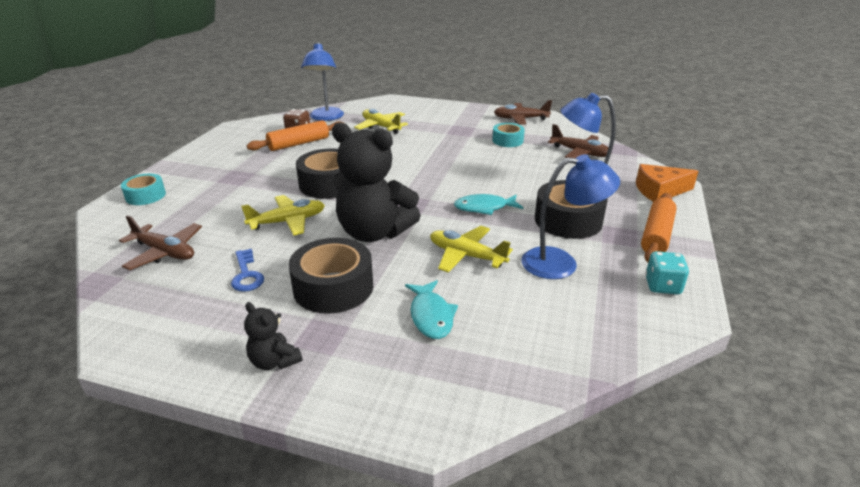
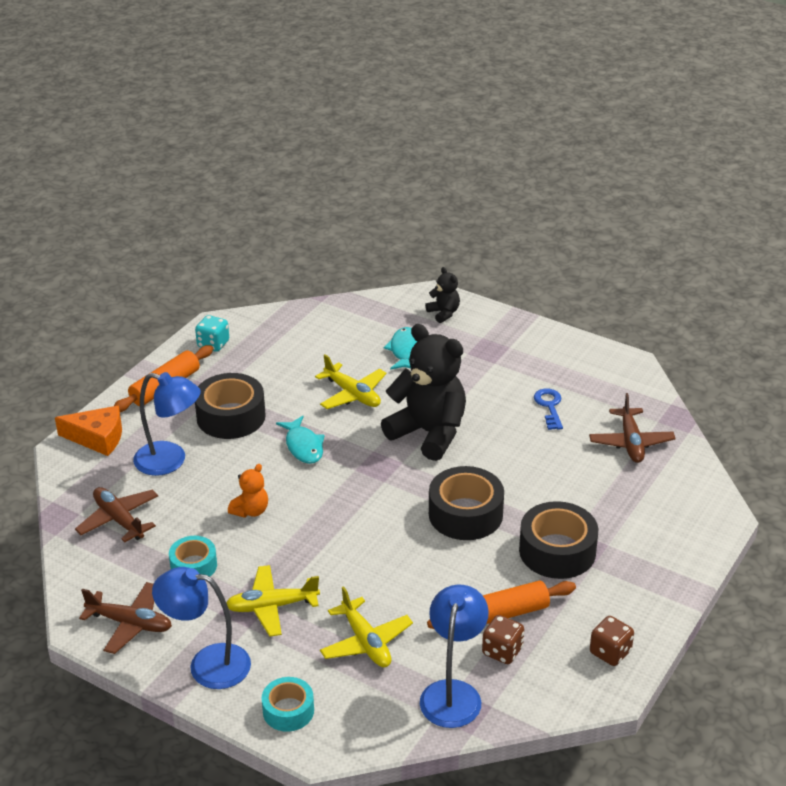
camera: 165 degrees left, 5 degrees up
brown plane [119,215,202,270] -> brown plane turned 135 degrees counterclockwise [589,393,675,463]
turquoise tape [121,174,166,205] -> turquoise tape moved to [262,677,314,732]
yellow plane [241,195,325,236] -> yellow plane moved to [227,565,320,637]
black teddy bear [244,302,303,370] -> black teddy bear moved to [425,267,460,323]
black tape [288,238,373,314] -> black tape moved to [519,501,598,579]
turquoise fish [454,194,523,215] -> turquoise fish turned 60 degrees clockwise [276,416,325,464]
blue lamp [521,154,620,279] -> blue lamp moved to [152,567,251,689]
none -> orange teddy bear [228,464,268,518]
none -> brown dice [590,616,634,666]

